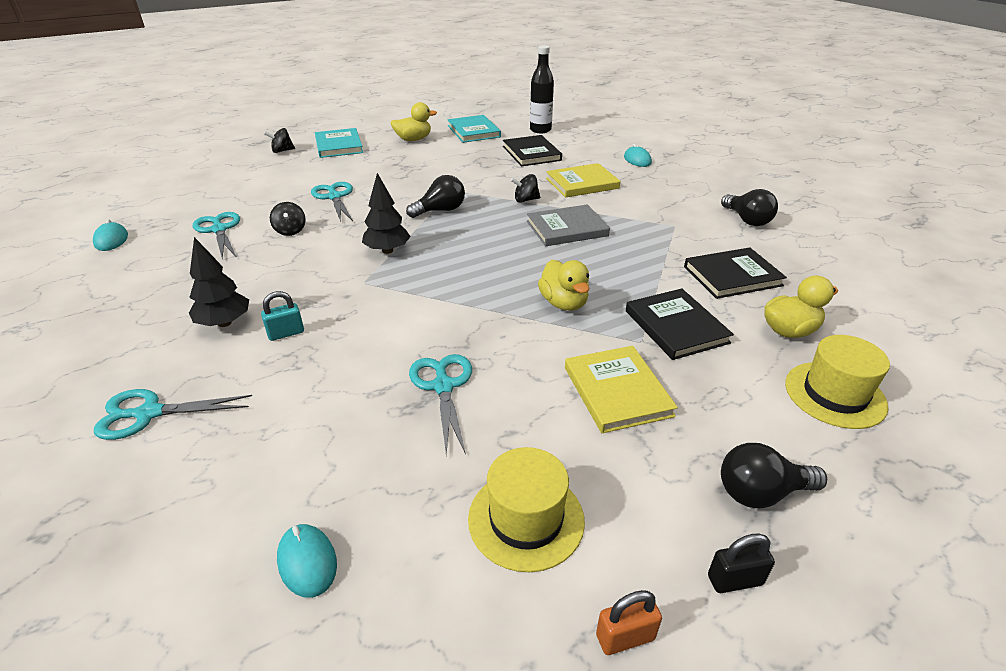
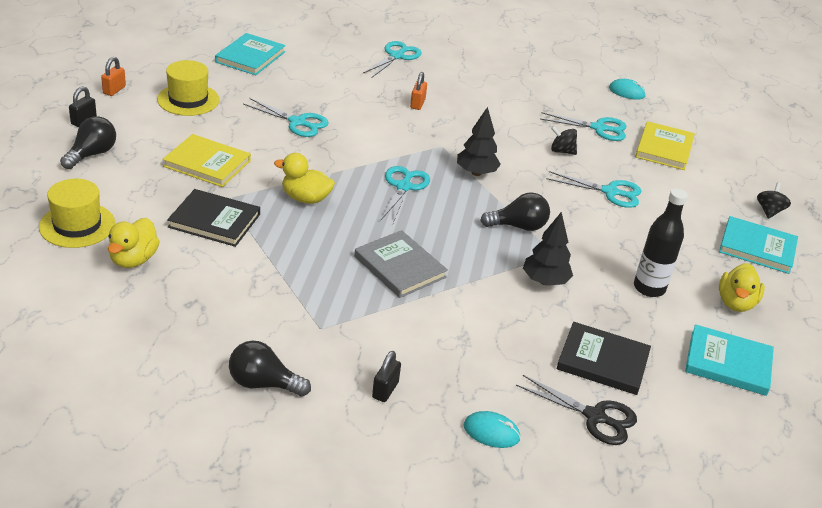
camera: 125 degrees right, 0 degrees up
black tree [189,237,249,327] -> black tree moved to [523,212,573,286]
turquoise padlock [261,291,304,341] -> orange padlock [410,72,427,110]
turquoise mouse [277,524,337,598] -> turquoise book [215,33,286,75]
black light bulb [406,175,465,218] -> black light bulb turned 105 degrees counterclockwise [480,192,550,231]
black spinning top [511,174,540,203] -> none
grey book [527,204,610,246] -> grey book turned 60 degrees counterclockwise [354,230,448,298]
black bottle [530,45,554,133] -> black bottle moved to [634,189,688,297]
yellow book [546,163,620,198] -> yellow book moved to [635,121,695,170]
black book [684,247,787,299] -> none
none -> black padlock [372,351,401,402]
none -> turquoise scissors [380,166,430,223]
none -> black scissors [516,375,637,445]

